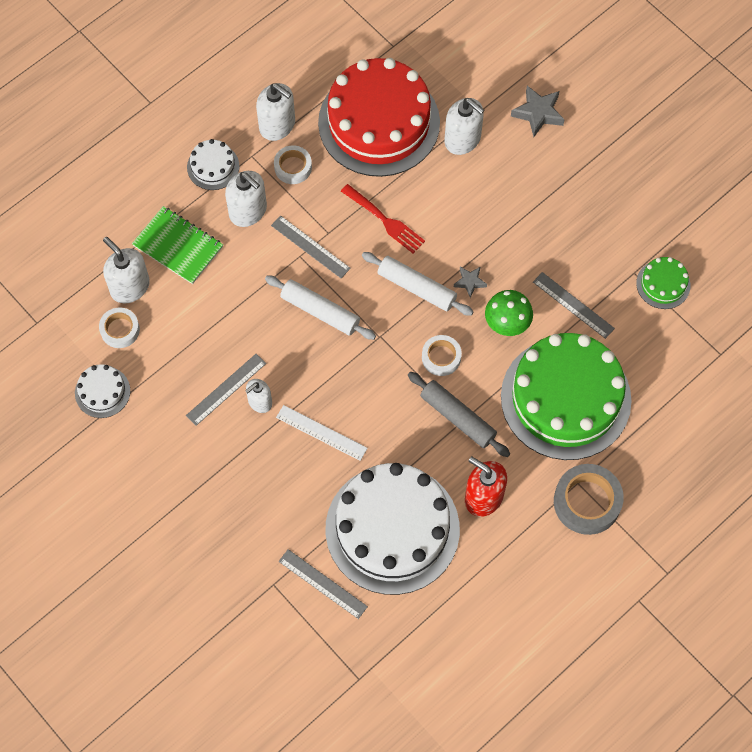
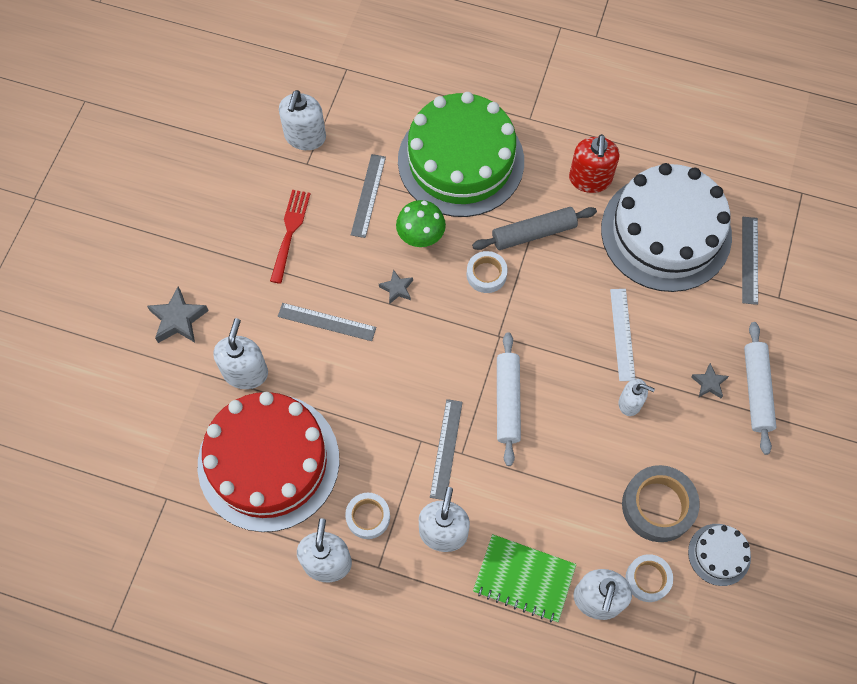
camera: 120 degrees left, 0 degrees up
green notebook [132,206,223,284] -> green notebook turned 75 degrees counterclockwise [473,534,576,623]
grey ruler [186,354,266,426] -> grey ruler moved to [278,303,376,341]
white cake [187,139,239,190] -> none
red fork [341,184,425,253] -> red fork moved to [270,190,311,284]
white rolling pin [362,252,473,316] -> white rolling pin moved to [744,322,776,455]
grey rolling pin [408,372,510,457] -> grey rolling pin turned 60 degrees clockwise [472,207,597,250]
grey tape [554,464,624,535] -> grey tape moved to [622,465,700,542]
green cake [636,257,691,309] -> white soap dispenser [279,90,326,150]
none -> grey star [691,363,729,398]

